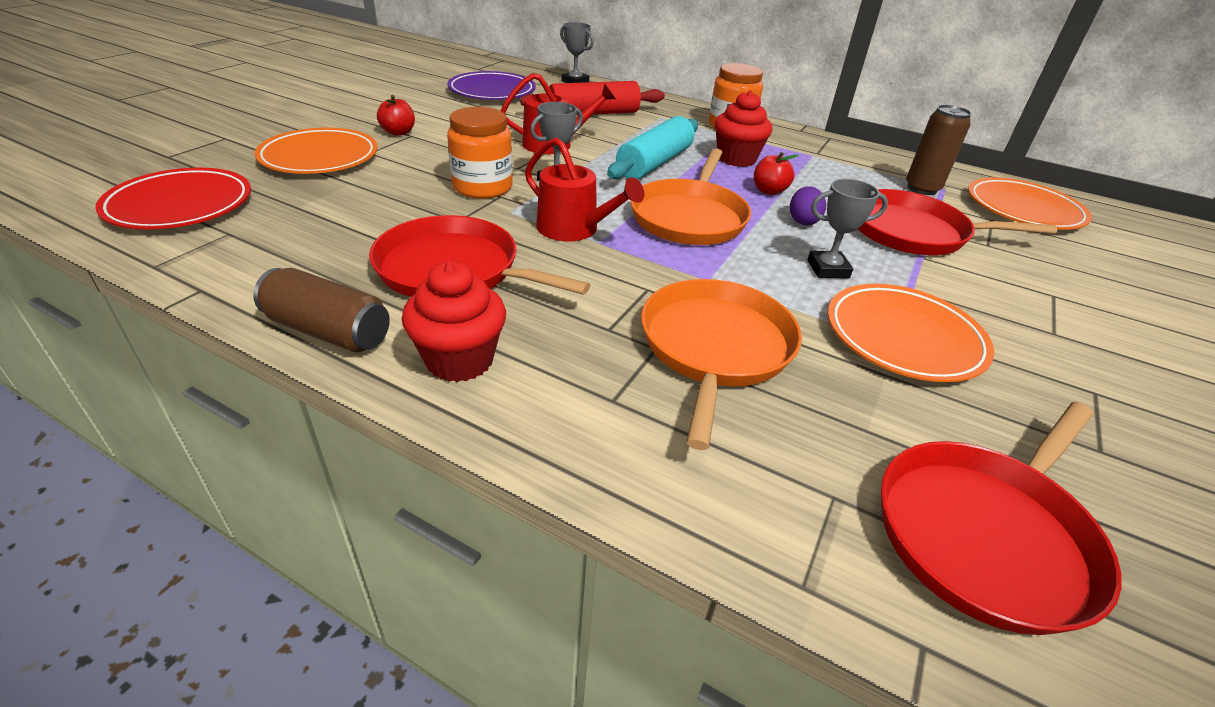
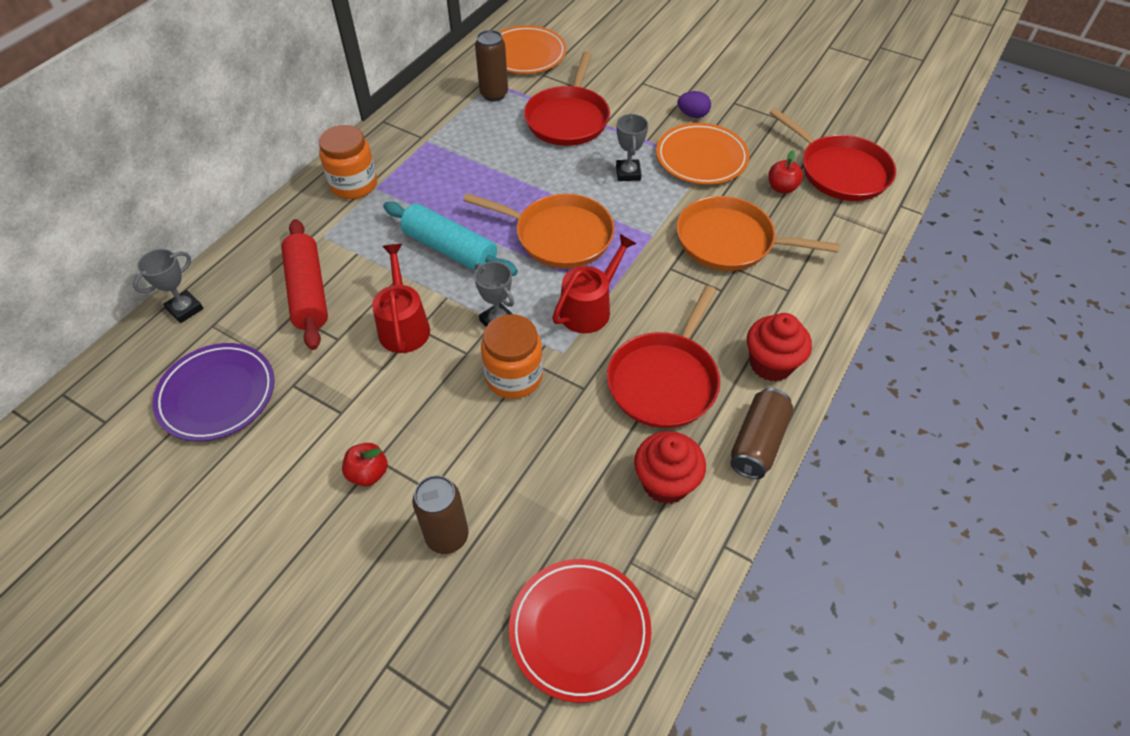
camera: 85 degrees left, 15 degrees up
orange plate [254,128,378,174] -> brown can [412,475,469,554]
red cupcake [715,90,772,167] -> red cupcake moved to [634,431,706,504]
red apple [754,152,799,195] -> red apple moved to [768,150,803,194]
purple egg [790,186,826,225] -> purple egg moved to [678,91,711,118]

